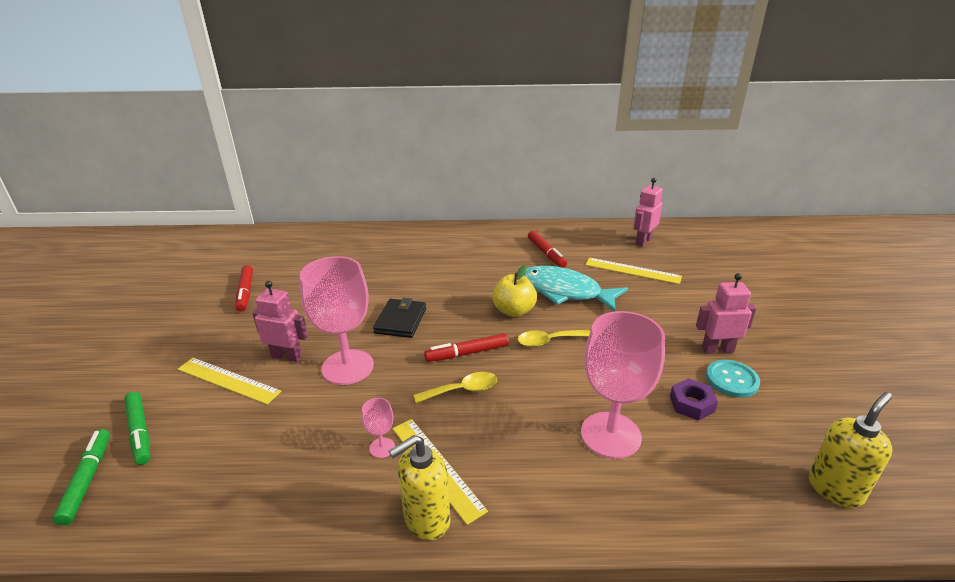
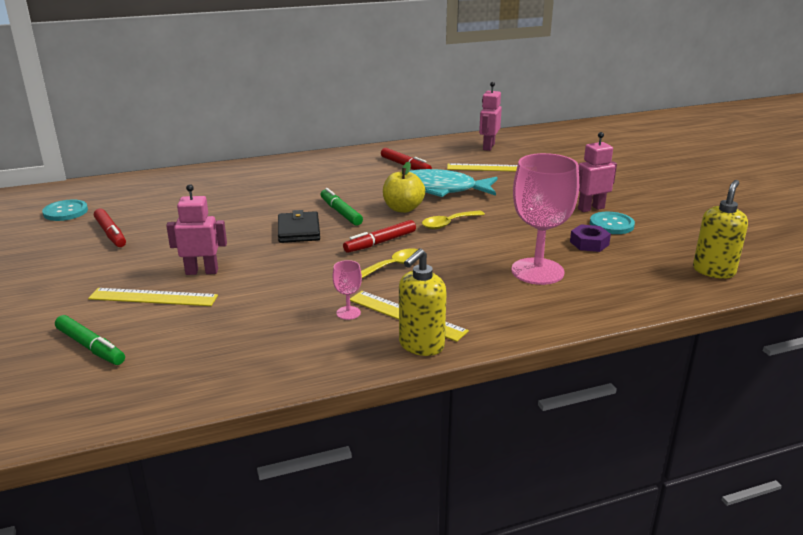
camera: 20 degrees left, 5 degrees down
green marker [52,429,110,526] -> green marker moved to [321,188,363,226]
pink goblet [300,256,374,385] -> none
none -> turquoise button [42,200,88,221]

